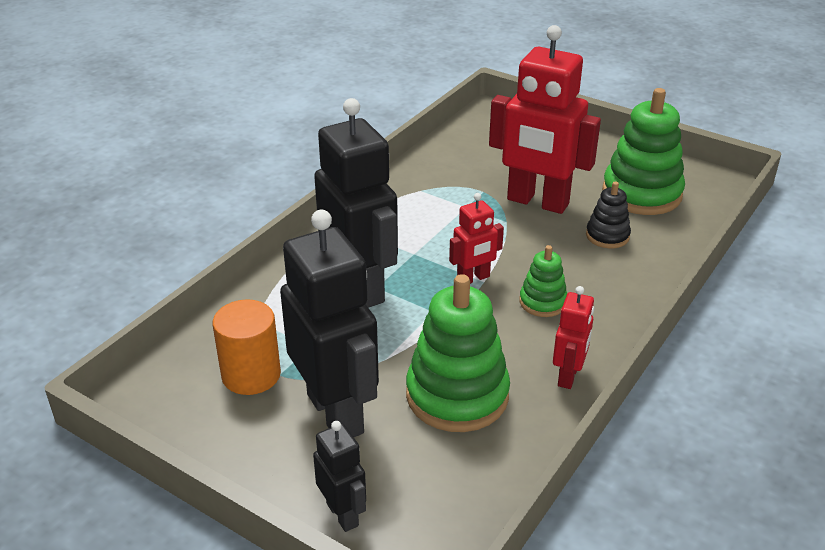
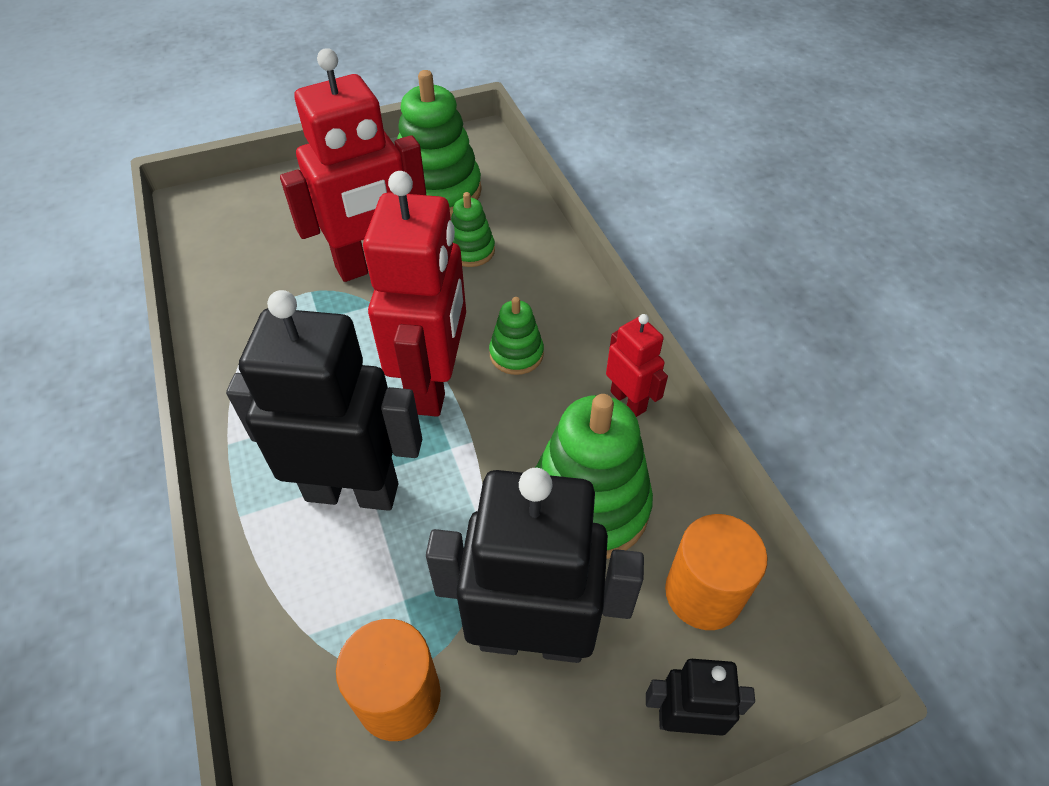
camera: 55 degrees left, 15 degrees up
red robot [449,193,504,284] -> red robot [363,171,466,417], size x2.04
black stacking toy [586,182,631,248] -> green stacking toy [451,192,495,267]
none -> orange cylinder [665,514,768,630]

